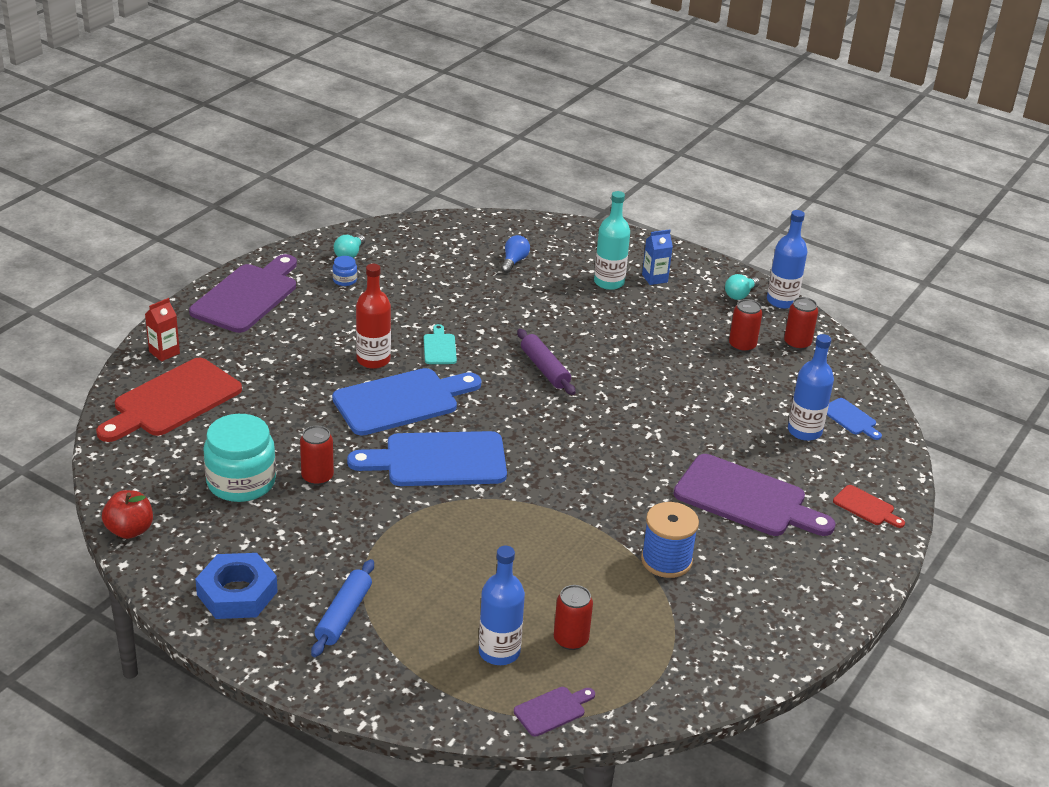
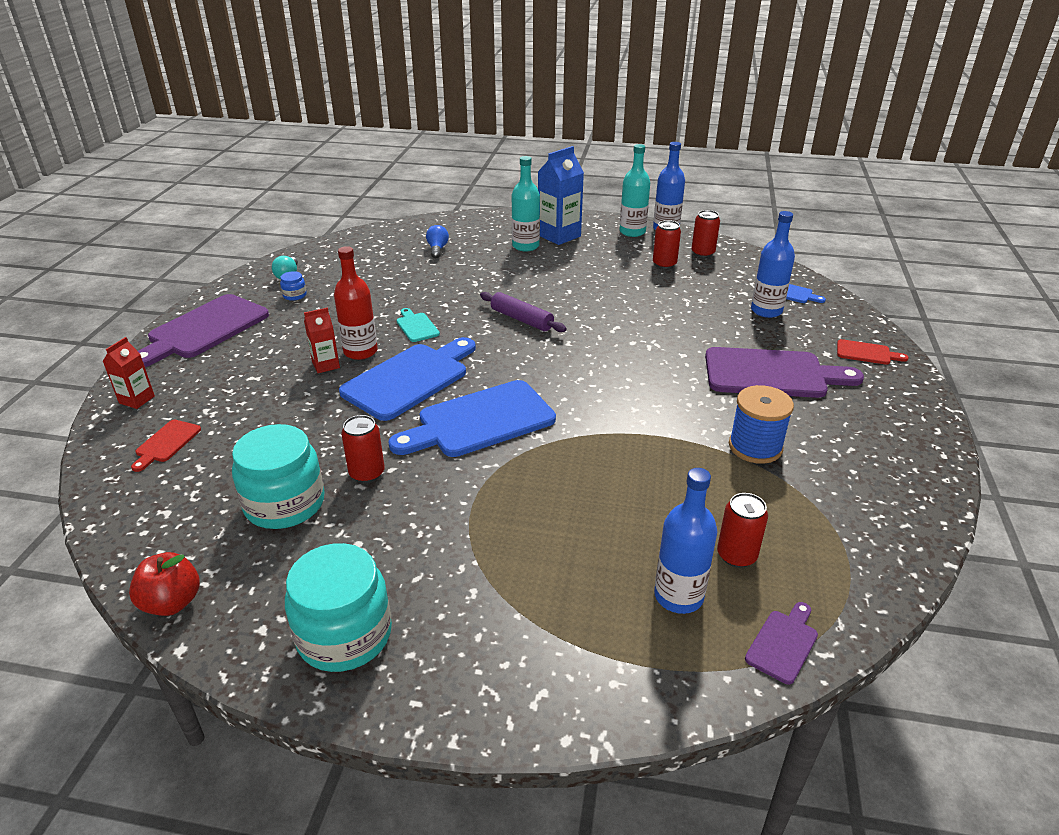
camera: 20 degrees left, 0 degrees up
red cutting board [96,358,242,442] -> red cutting board [131,420,201,472], size x0.46
purple cutting board [189,254,297,333] -> purple cutting board turned 150 degrees counterclockwise [138,294,269,367]
blue nut [195,553,278,619] -> turquoise jar [285,543,392,672]
blue rolling pin [311,559,374,657] -> none
blue carton [642,229,673,285] -> blue carton [538,146,584,245], size x1.80
turquoise light bulb [725,274,760,300] -> turquoise bottle [619,144,650,237]
none -> red carton [304,307,340,373]

